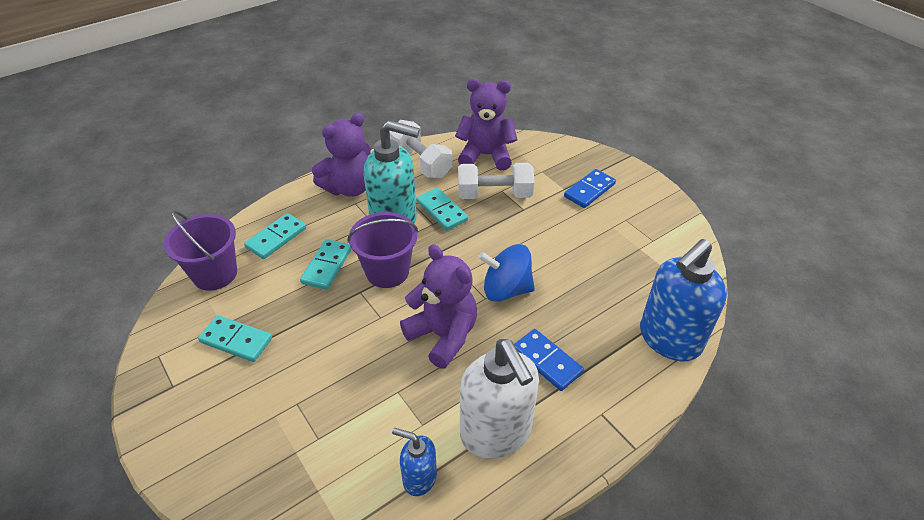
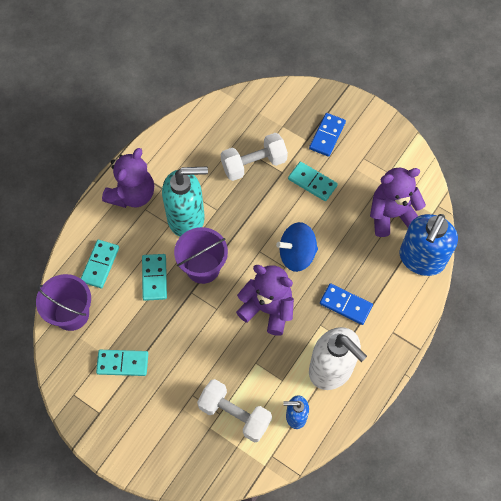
camera: 20 degrees left, 20 degrees up
white dumbbell [389,120,452,178] -> white dumbbell moved to [197,379,272,442]
turquoise domino [416,188,468,231] -> turquoise domino moved to [288,162,338,201]
purple teddy bear [455,79,517,170] -> purple teddy bear moved to [370,168,426,237]

